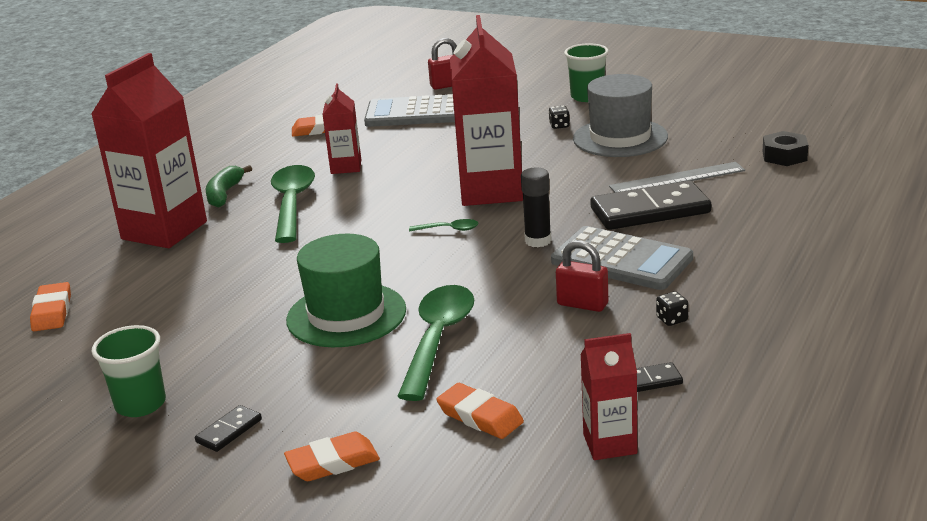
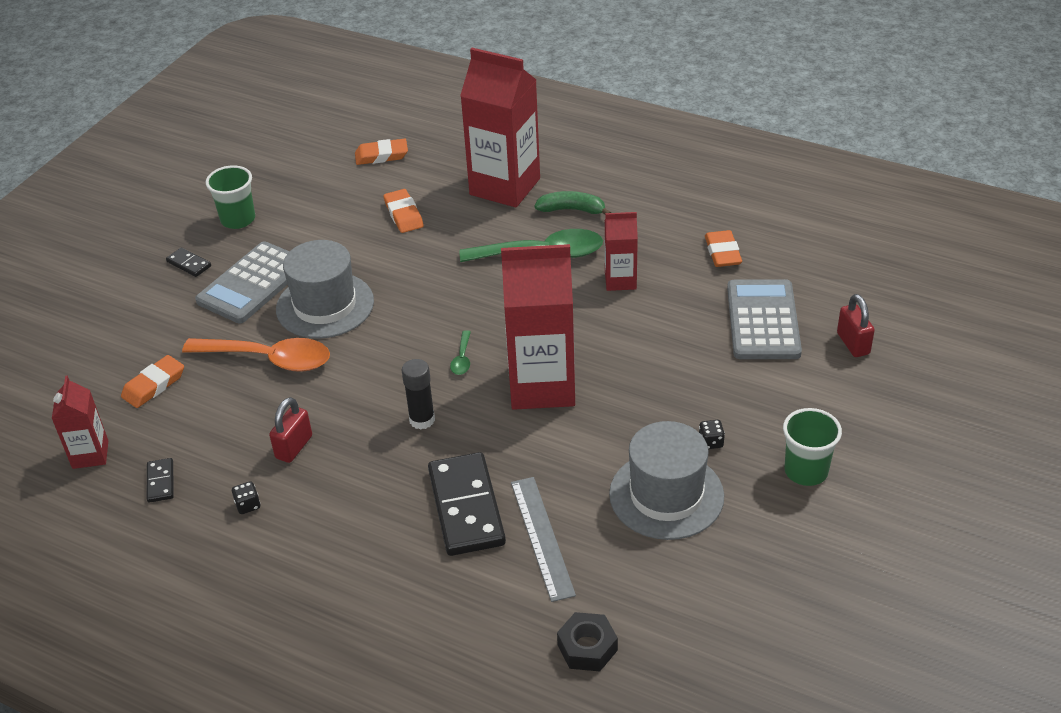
camera: 90 degrees right, 15 degrees up
orange eraser [284,432,380,481] -> orange eraser moved to [384,189,424,233]
green hat [286,234,406,347] -> grey hat [276,240,374,338]
green spoon [397,285,474,401] -> orange spoon [182,338,330,372]
grey calculator [551,226,693,290] -> grey calculator moved to [195,241,290,323]

